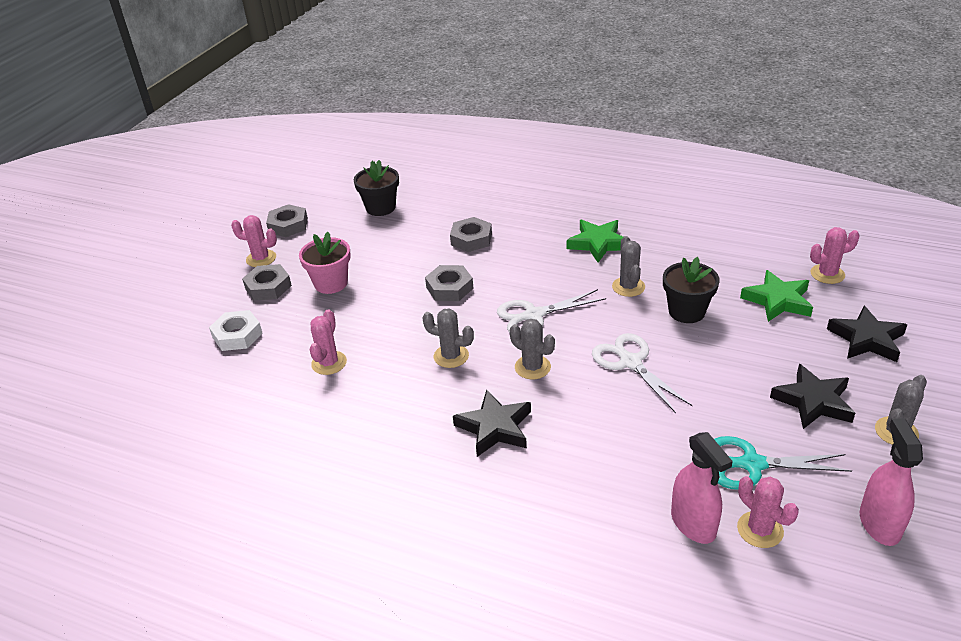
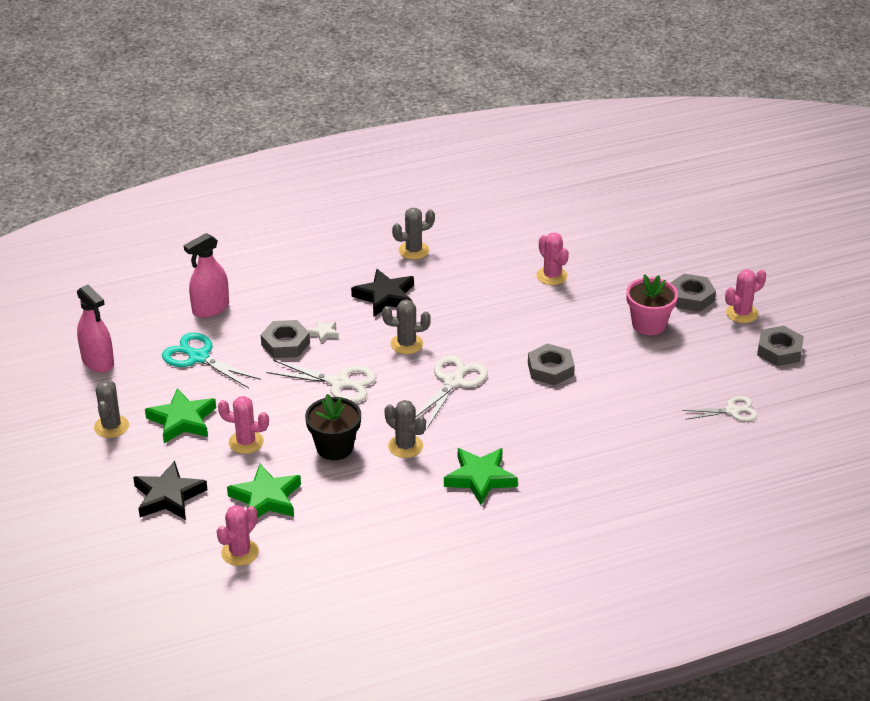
camera: 135 degrees right, 0 degrees up
white nut [209,310,262,351] -> none
black flower pot [354,160,399,216] -> white scissors [682,396,758,421]
grey cactus [422,308,474,368] -> grey cactus moved to [392,208,435,259]
grey nut [450,217,492,252] -> grey nut moved to [261,320,310,358]
pink spray bottle [671,432,733,544] -> pink spray bottle turned 60 degrees counterclockwise [184,233,229,318]
turquoise scissors [714,436,852,490] -> turquoise scissors turned 105 degrees counterclockwise [162,333,261,388]
pink cactus [737,476,799,548] -> pink cactus moved to [218,396,269,454]
black star [770,364,855,429] -> green star [145,388,216,443]
none -> white star [308,320,339,343]

